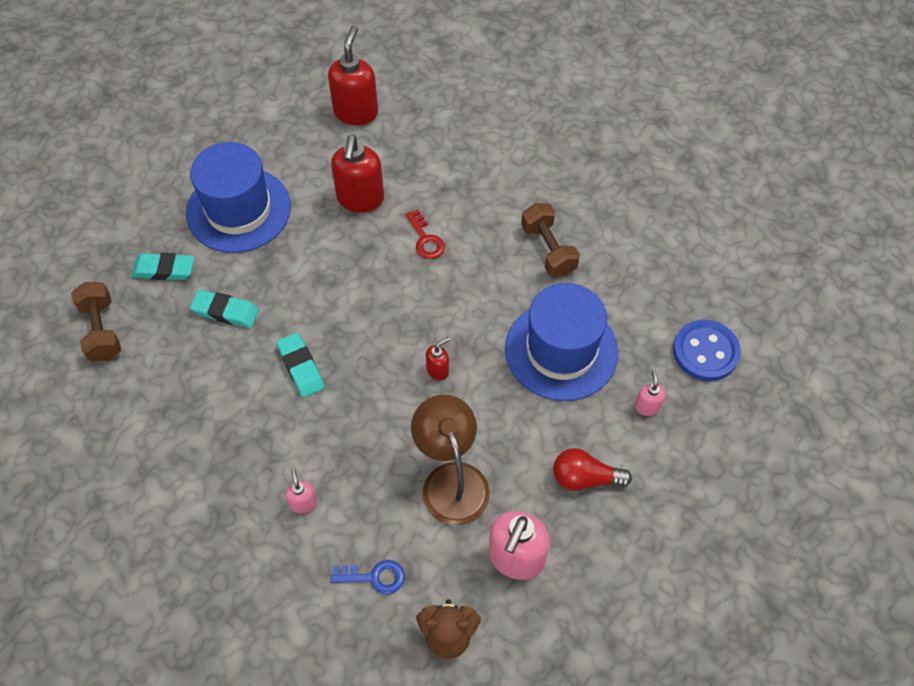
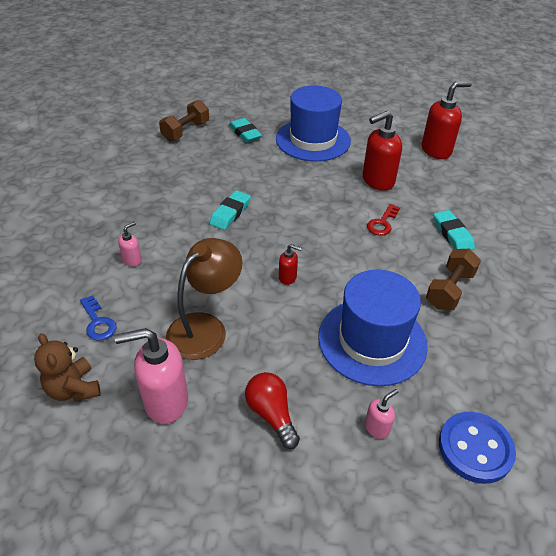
camera: 55 degrees right, 15 degrees down
turquoise eraser [190,290,259,328] -> turquoise eraser moved to [434,210,475,250]

